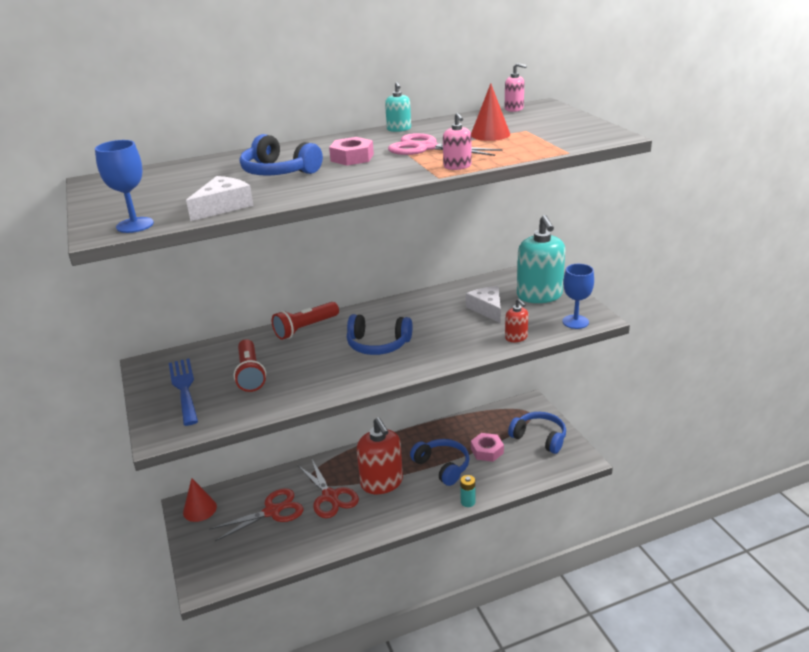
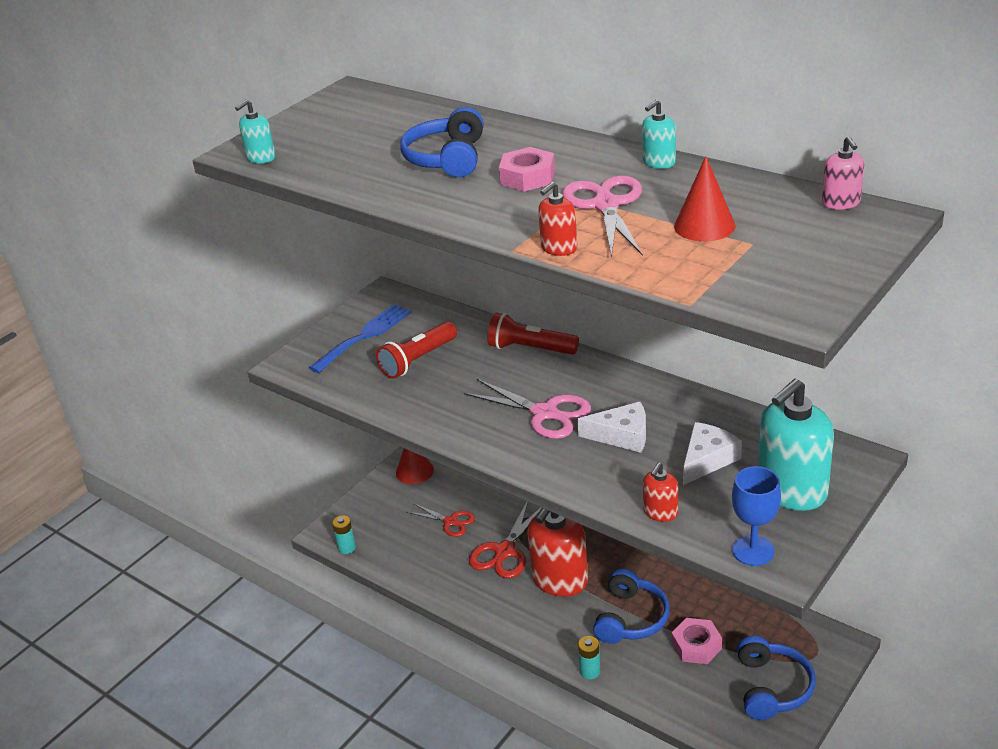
camera: 60 degrees right, 5 degrees up
blue goblet [95,140,154,233] -> turquoise soap dispenser [235,99,276,164]
white cheese [186,176,253,221] -> white cheese moved to [577,402,646,453]
red scissors [209,488,303,541] -> red scissors [407,503,475,537], size x0.65
blue headphones [347,314,413,355] -> pink scissors [464,379,591,439]
pink soap dispenser [443,113,472,170] -> red soap dispenser [538,182,577,256]
none -> turquoise battery [332,515,356,554]

